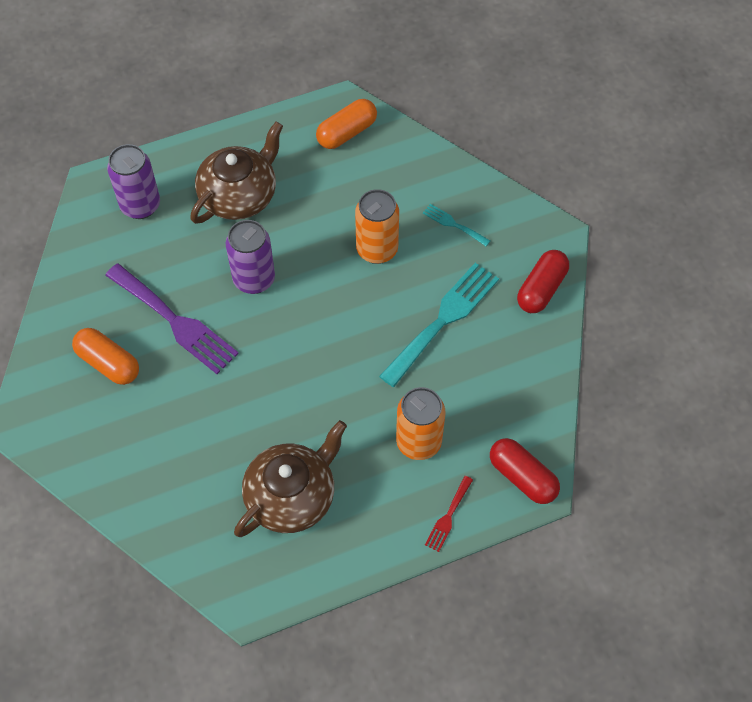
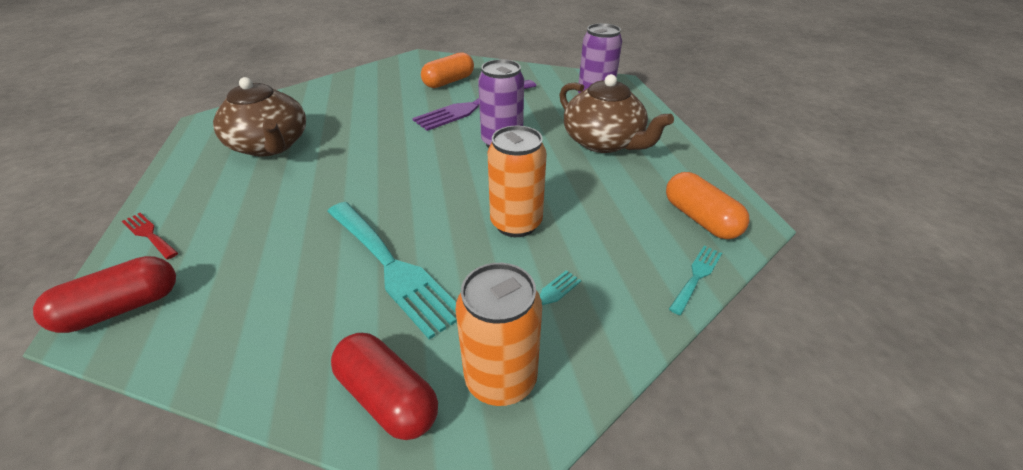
camera: 100 degrees right, 20 degrees down
orange can [396,387,445,460] -> orange can moved to [456,263,542,406]
none -> turquoise fork [669,246,722,315]

